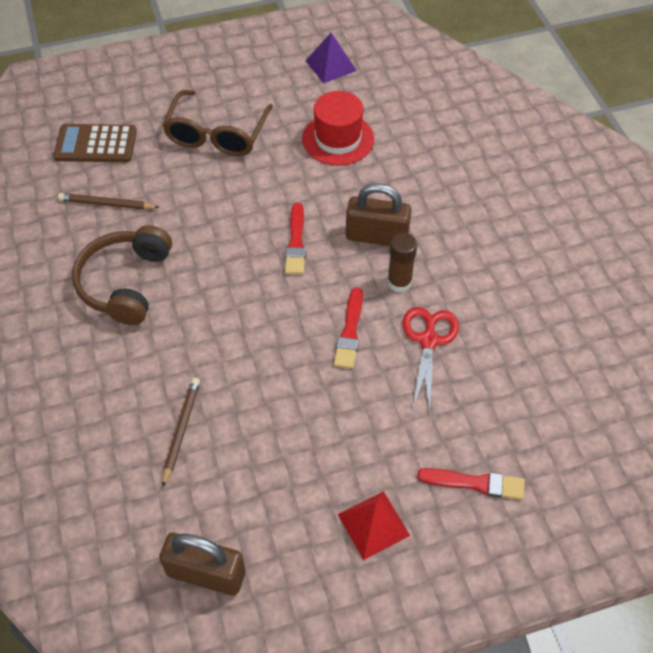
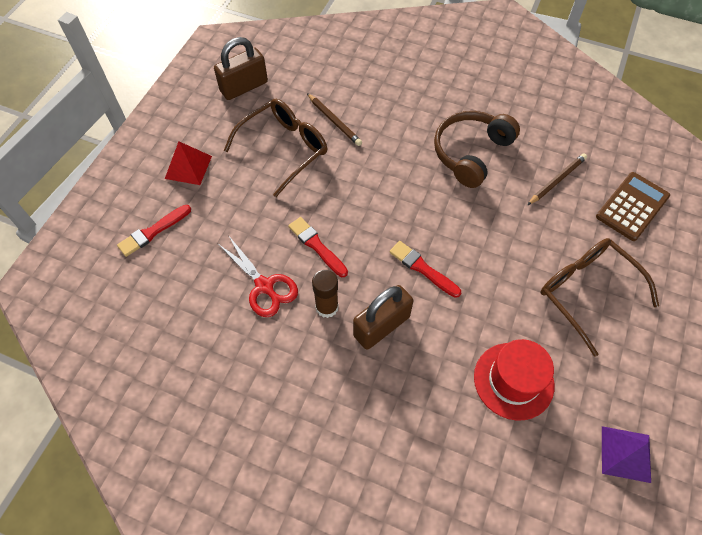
camera: 130 degrees right, 5 degrees up
brown headphones [72,225,172,325] -> brown headphones turned 105 degrees counterclockwise [434,111,520,188]
none -> brown glasses [224,99,327,197]

